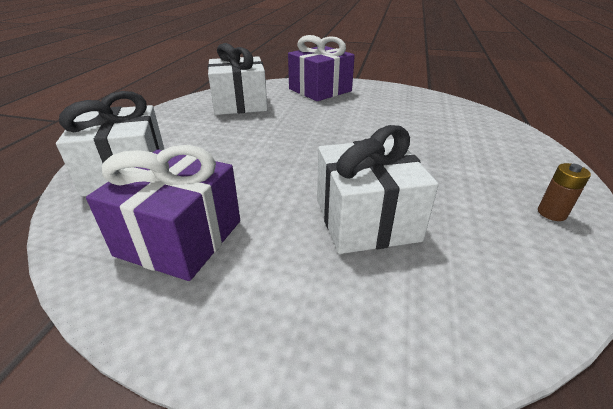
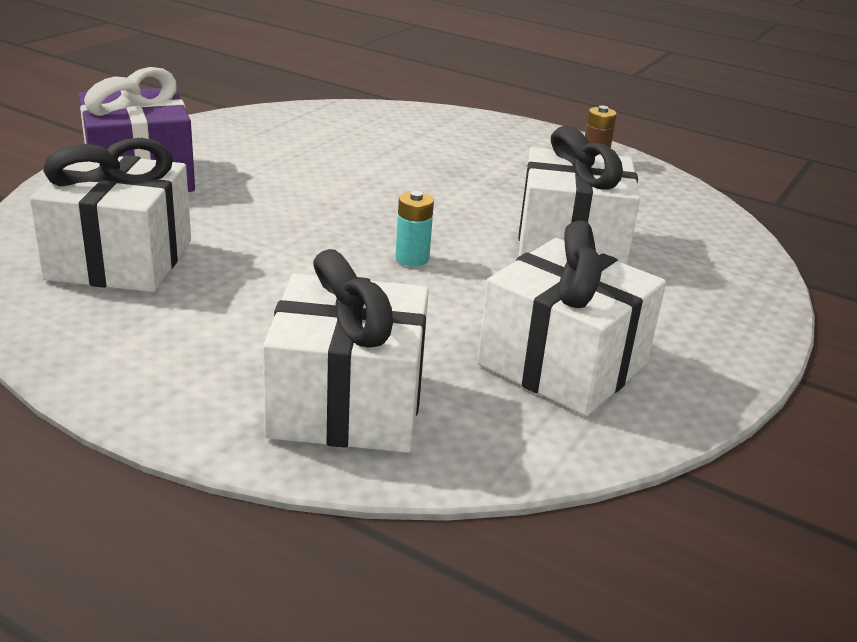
camera: 75 degrees left, 5 degrees down
purple gift [86,145,240,281] -> white gift [477,220,666,416]
none -> turquoise battery [396,191,434,266]

